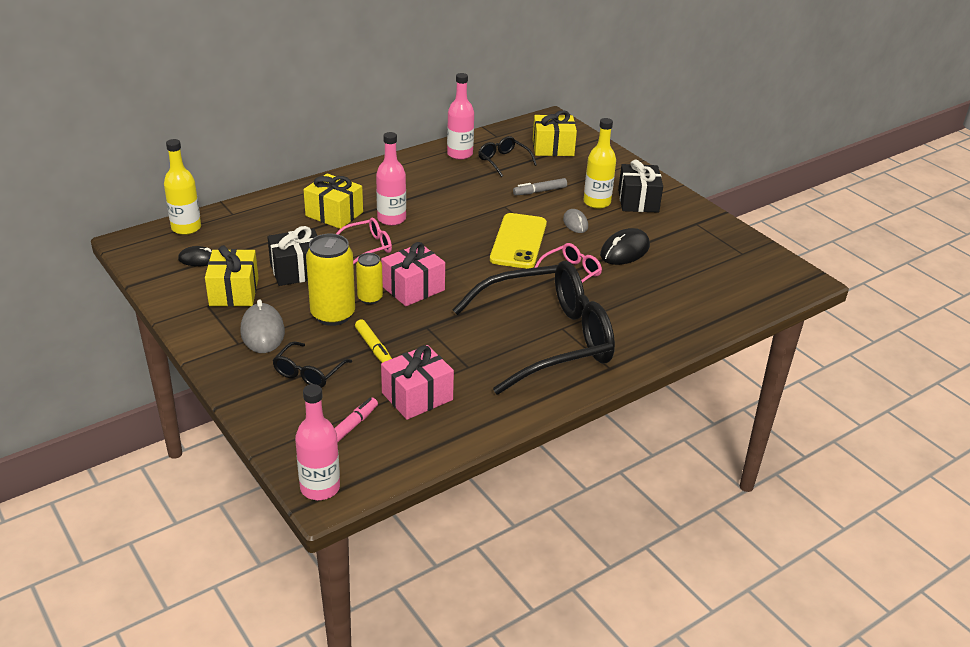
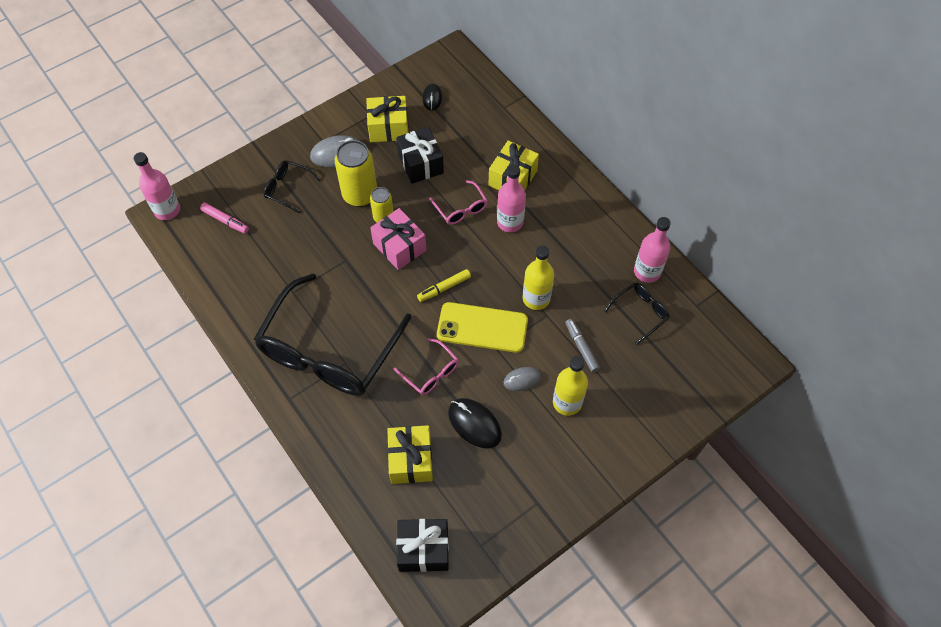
camera: 90 degrees right, 25 degrees up
yellow bottle [164,139,201,235] -> yellow bottle moved to [523,245,554,310]
yellow marker [355,319,392,363] -> yellow marker moved to [417,269,471,302]
pink gift [381,345,454,420] -> none
black glasses [453,261,615,395] -> black glasses turned 45 degrees clockwise [254,274,412,396]
yellow gift [533,110,577,156] -> yellow gift moved to [387,425,433,484]
black gift [618,160,663,213] -> black gift moved to [396,519,449,572]

